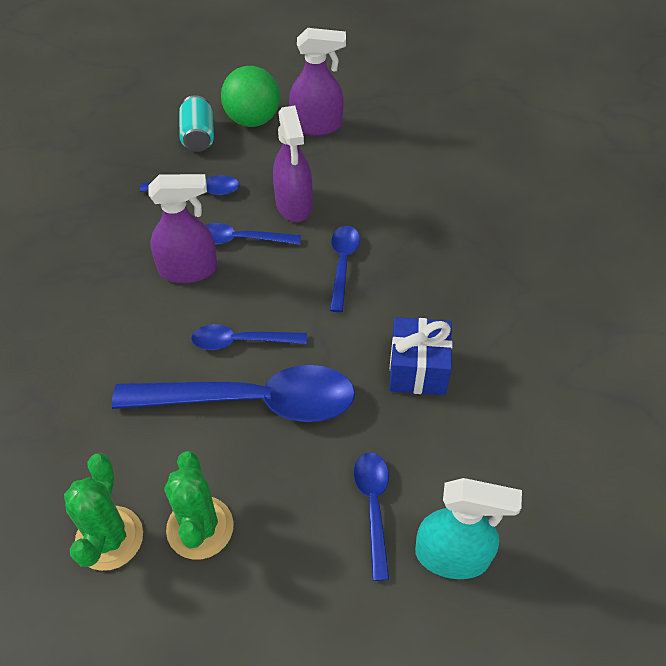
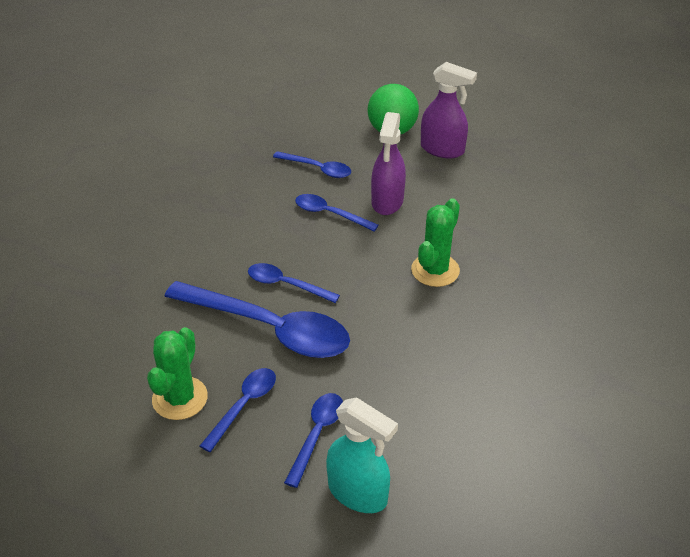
camera: 25 degrees right, 10 degrees down
green cactus [64,453,143,571] -> green cactus moved to [411,198,460,287]
purple spray bottle [149,174,217,283] -> none
turquoise can [179,95,214,152] -> none
blue spoon [330,226,360,312] -> blue spoon moved to [200,368,276,452]
blue gift [389,317,452,395] -> none

